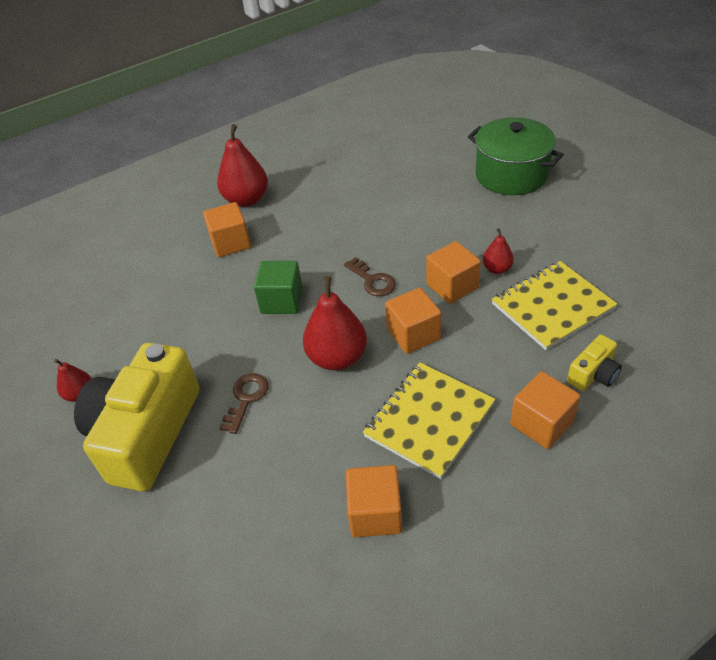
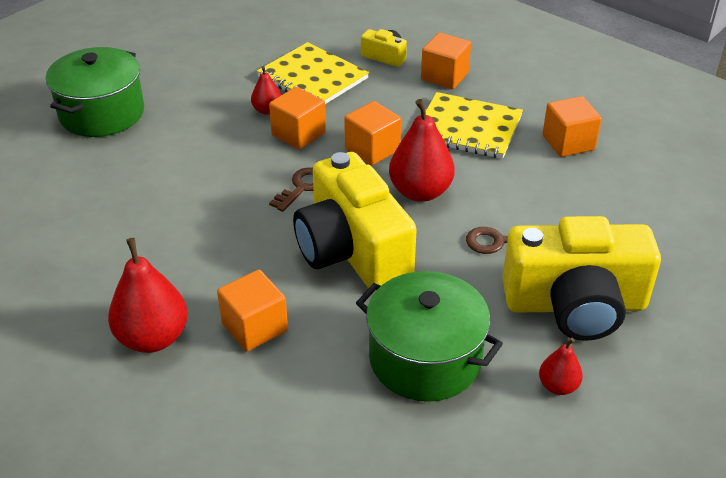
camera: 110 degrees left, 5 degrees down
green cube [254,261,303,314] -> yellow camera [293,152,417,291]
none -> green pot [356,271,503,402]

